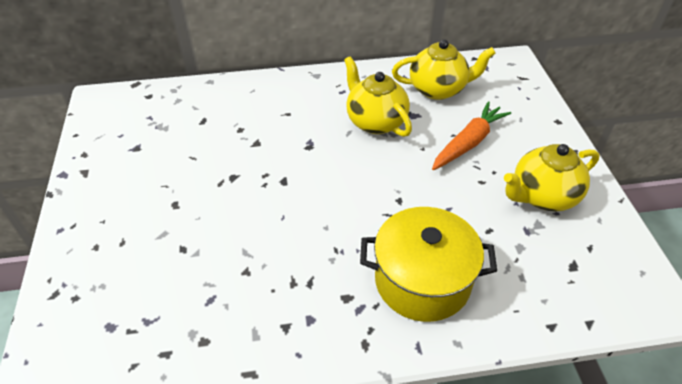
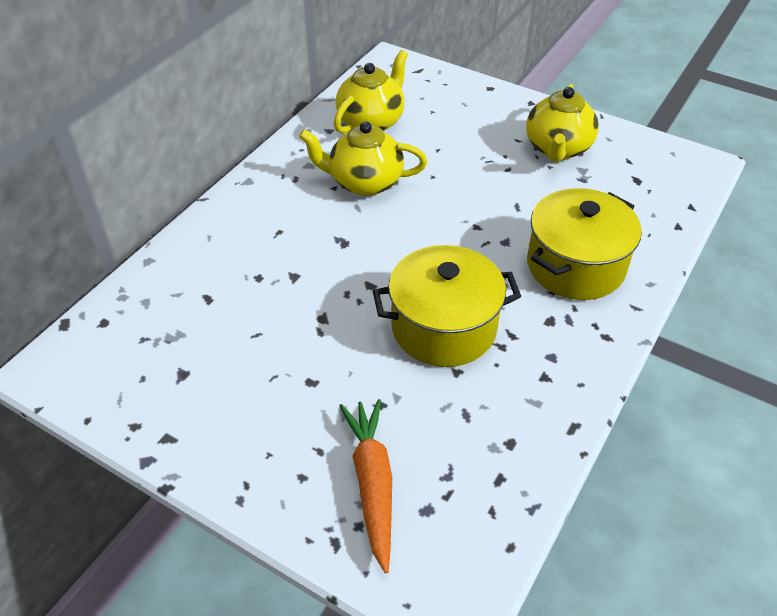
camera: 50 degrees left, 0 degrees up
orange carrot [432,101,511,170] -> orange carrot moved to [339,399,392,573]
none -> yellow pot [373,245,521,367]

